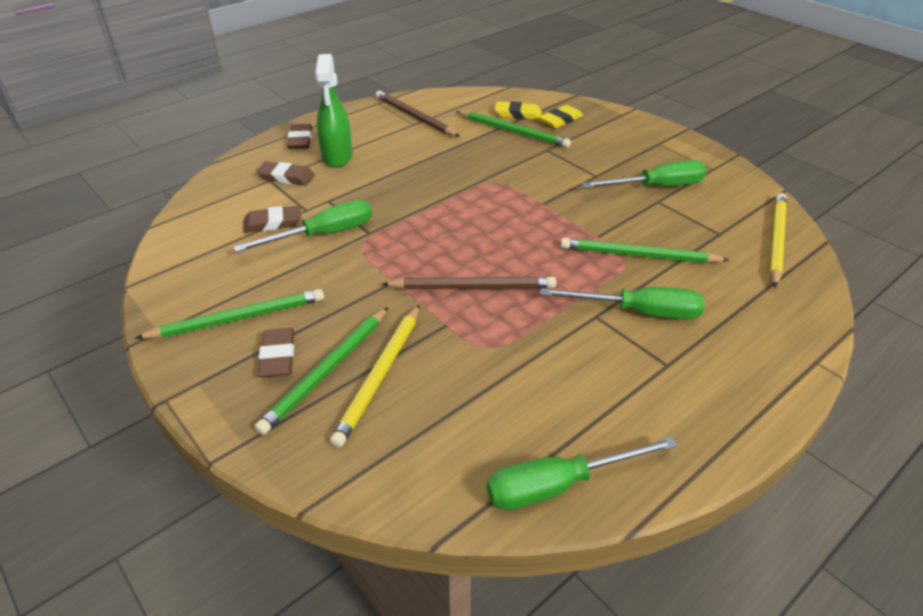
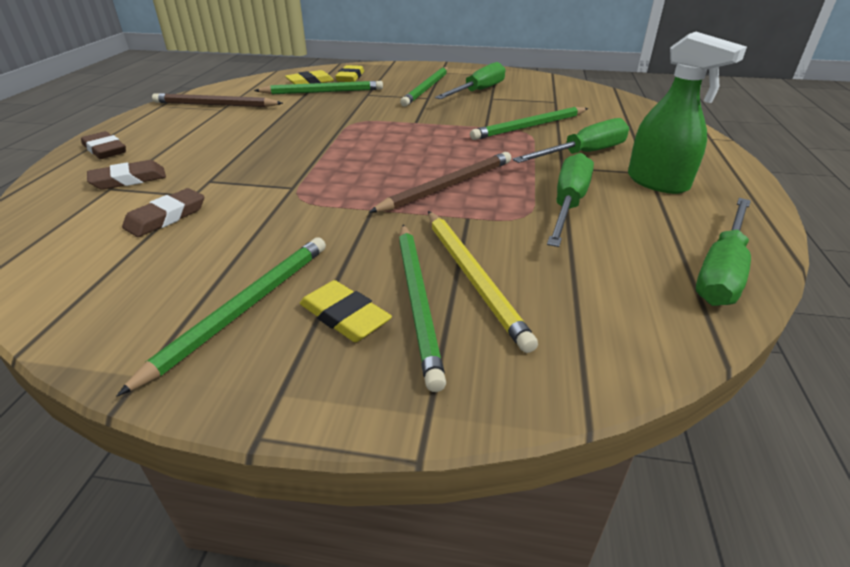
camera: 40 degrees left, 5 degrees down
green screwdriver [233,200,372,252] -> green screwdriver moved to [547,153,594,247]
brown eraser [258,328,294,377] -> yellow eraser [300,280,392,342]
green spray bottle [315,54,352,168] -> green spray bottle moved to [628,32,747,194]
yellow pencil [770,193,787,287] -> none
none -> green pencil [400,67,448,107]

